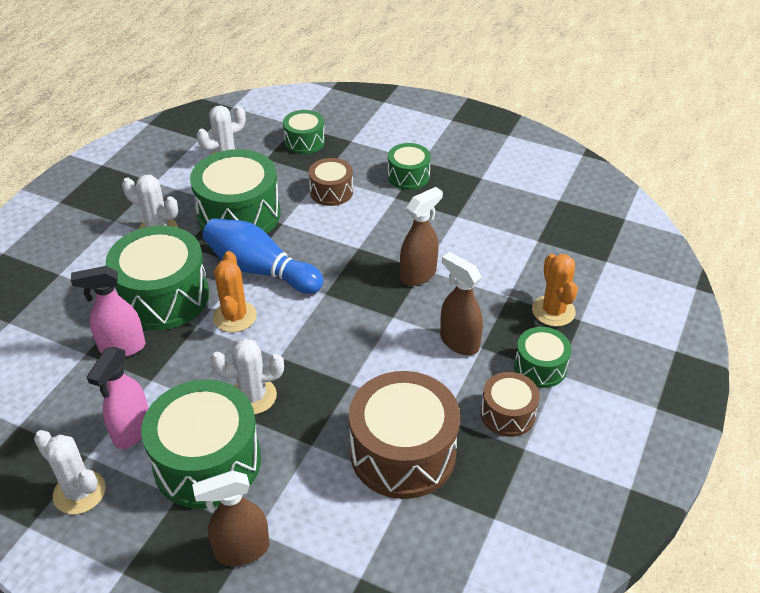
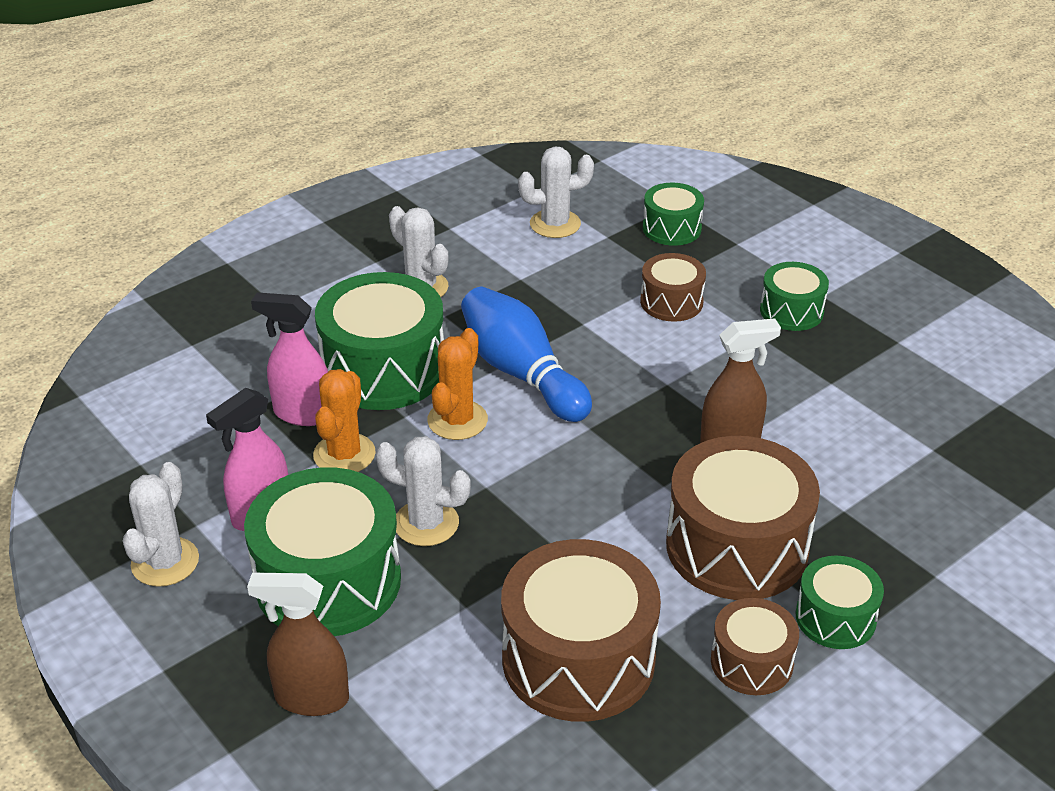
camera: 25 degrees right, 5 degrees down
white cactus [34,430,105,514] -> white cactus turned 45 degrees clockwise [123,462,199,587]
green drum [190,149,280,234] -> none
brown spray bottle [440,252,483,355] -> brown drum [666,436,820,600]
orange cactus [532,254,578,327] -> orange cactus moved to [313,369,376,472]

